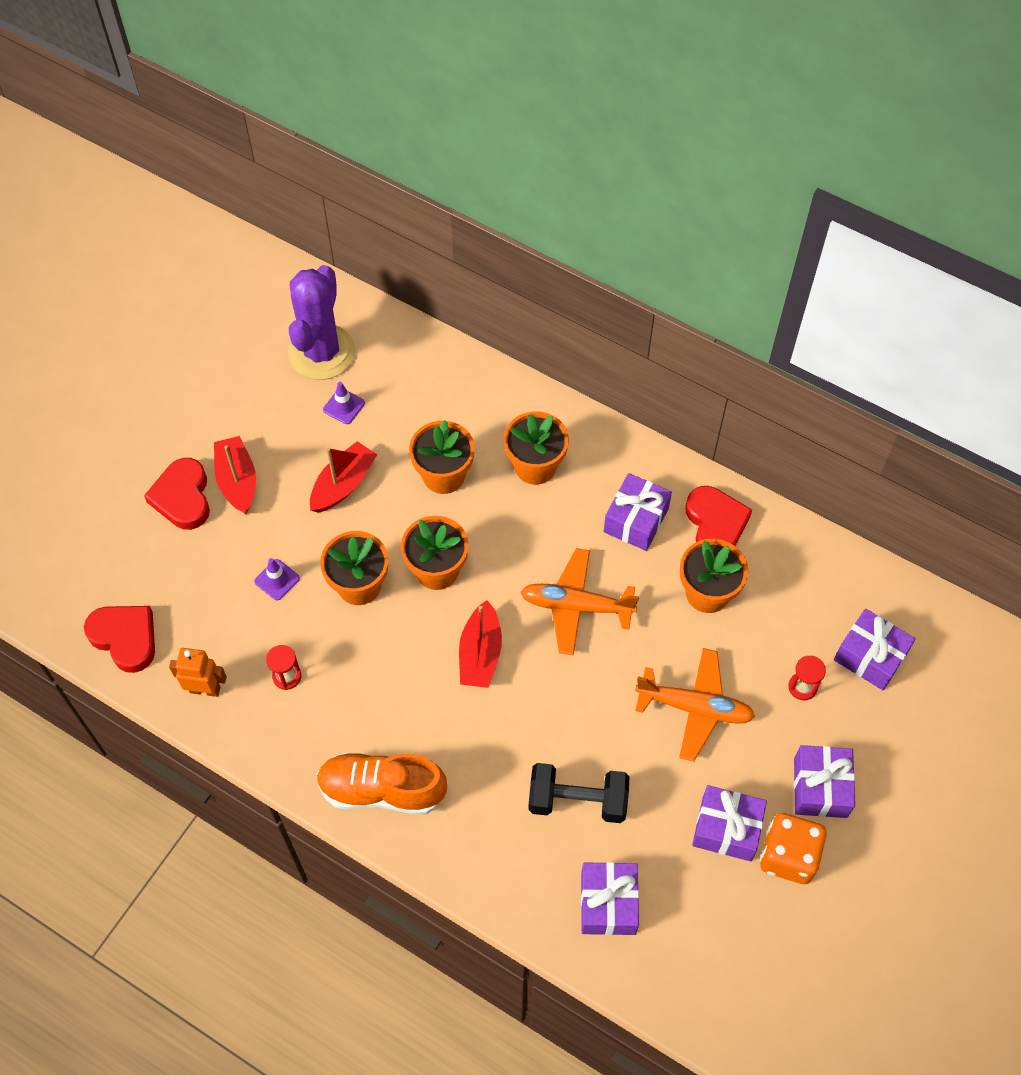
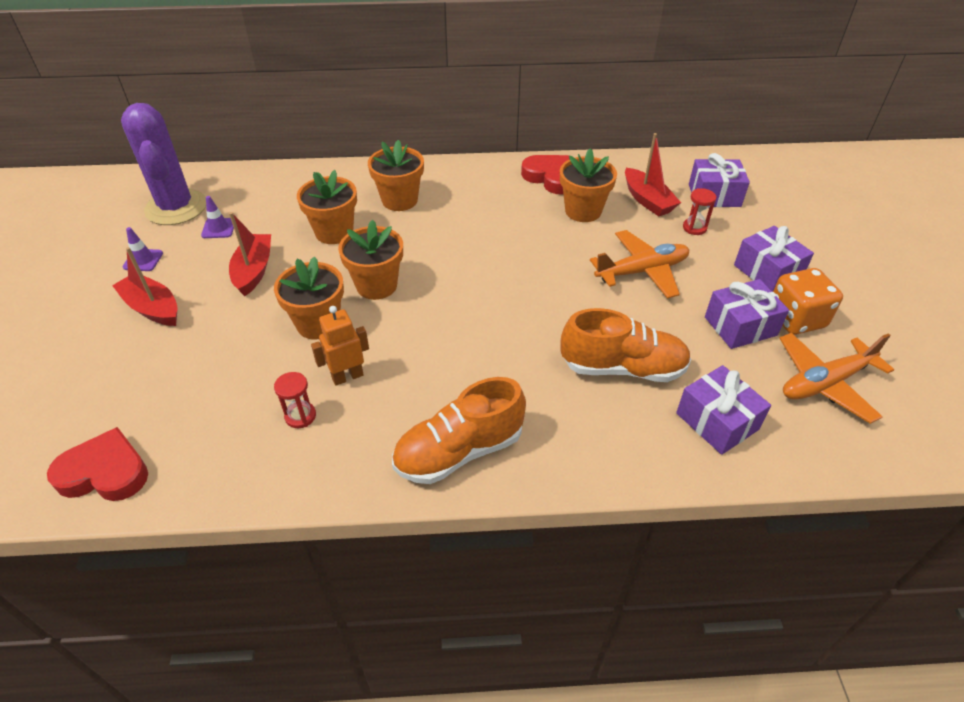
camera: 35 degrees left, 15 degrees down
red heart [144,458,210,530] -> none
orange robot [169,648,227,697] -> orange robot moved to [311,306,369,386]
purple traffic cone [254,558,300,600] -> purple traffic cone moved to [122,227,163,271]
red boat [459,600,502,688] -> red boat moved to [625,133,681,216]
orange plane [521,548,639,655] -> orange plane moved to [779,333,894,424]
black dumbbell [528,763,630,823] -> orange shoe [561,308,691,382]
purple gift [604,473,672,551] -> none

